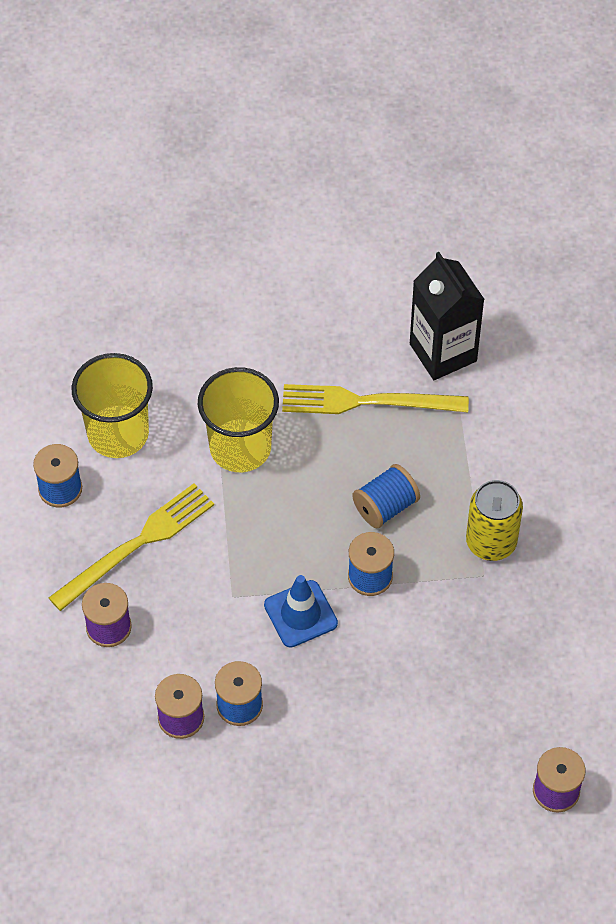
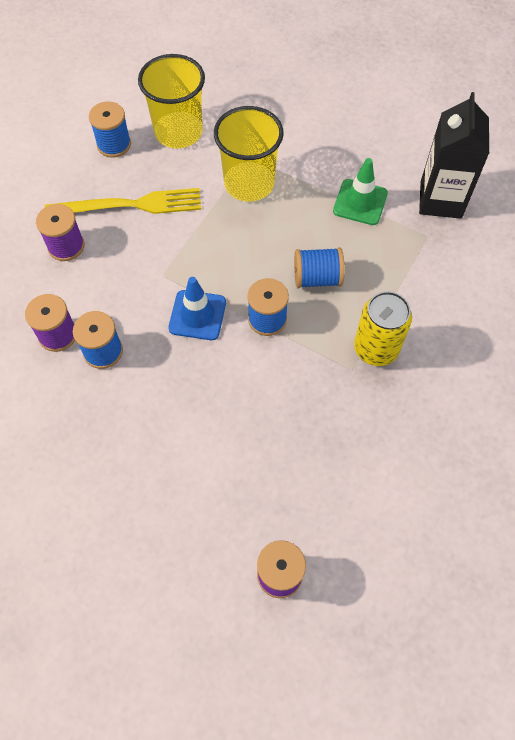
camera: 35 degrees right, 5 degrees up
yellow fork [282,384,469,414] -> green traffic cone [333,158,388,225]

